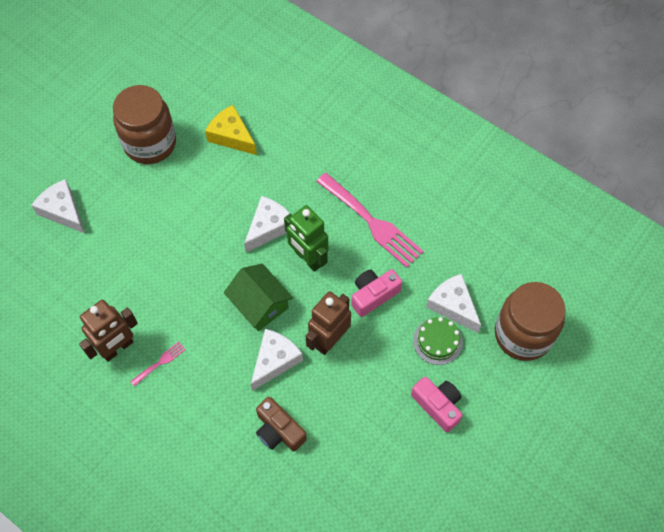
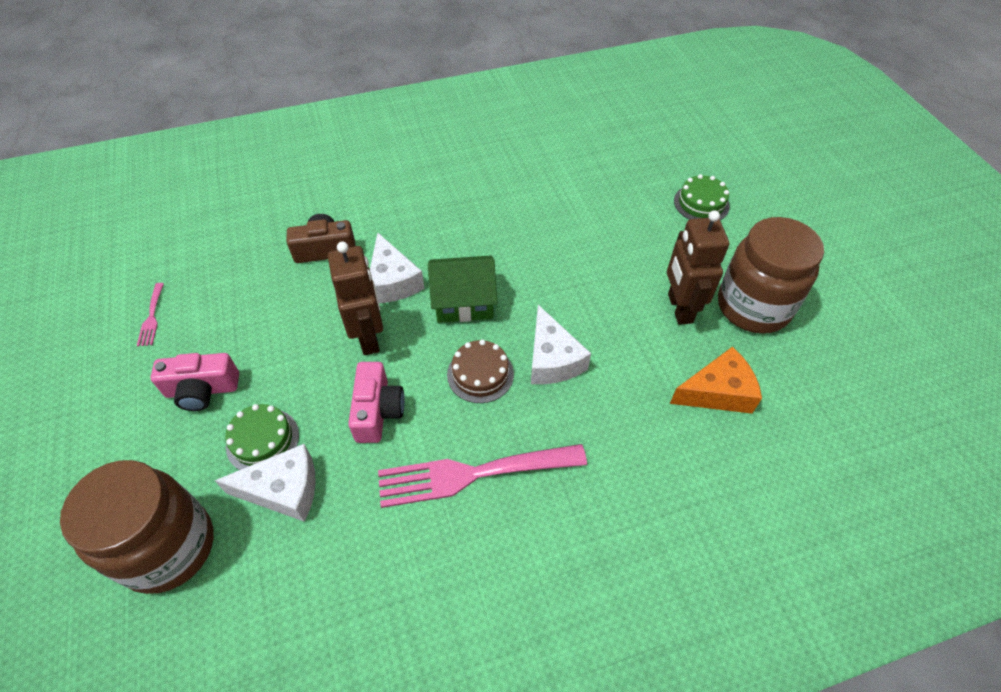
camera: 125 degrees right, 10 degrees down
white cheese [31,179,85,233] -> green cake [674,174,730,220]
brown robot [79,300,138,362] -> brown robot moved to [667,210,729,325]
pink fork [130,342,186,387] -> pink fork moved to [137,283,164,346]
yellow cheese [205,105,257,155] -> orange cheese [670,346,762,414]
green robot [284,205,328,272] -> brown cake [447,340,514,403]

